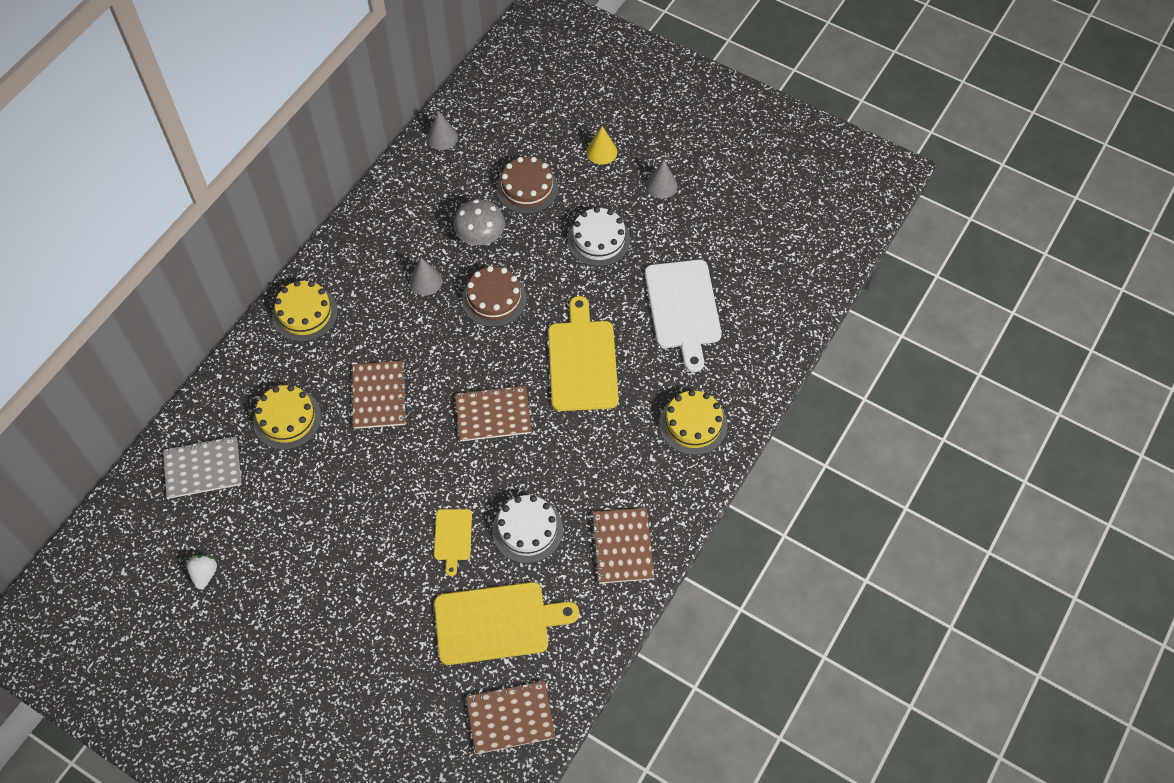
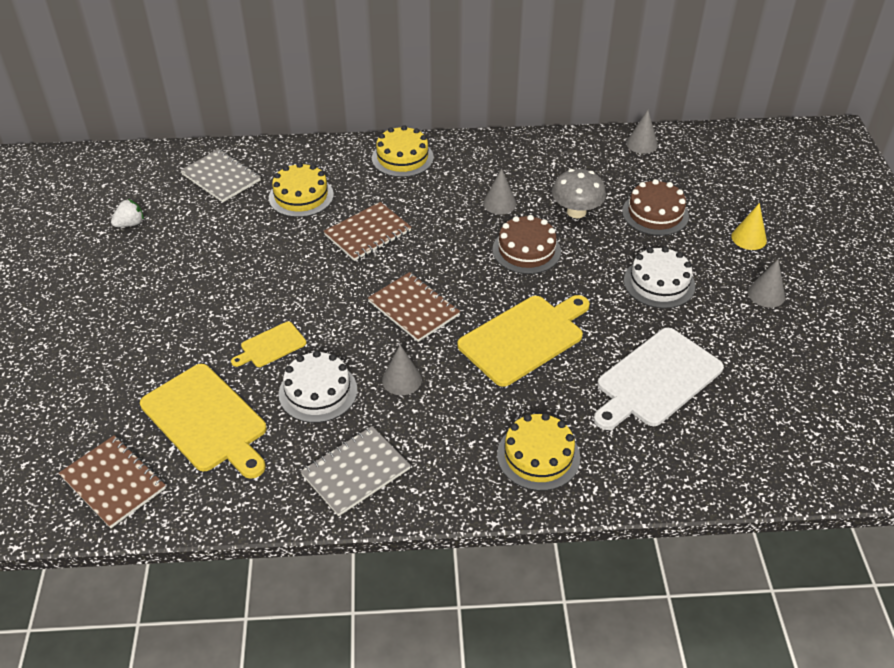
camera: 55 degrees right, 15 degrees down
brown notebook [591,508,654,584] -> grey notebook [300,426,411,516]
none -> grey cone [382,345,422,395]

